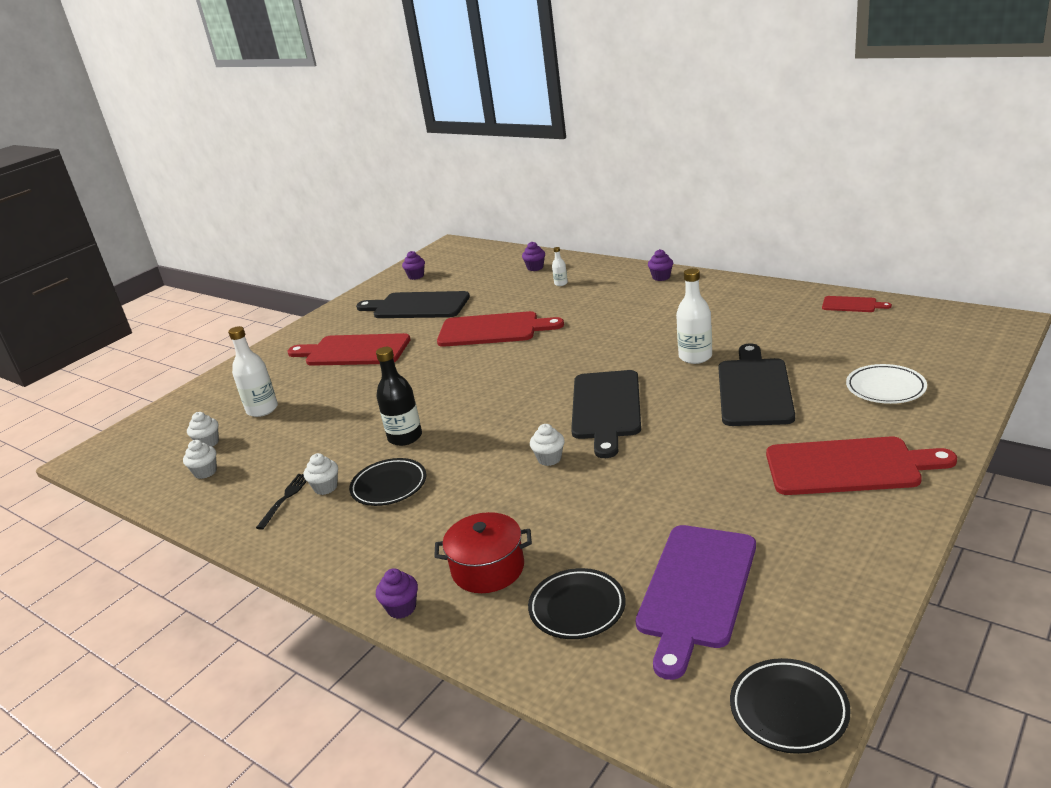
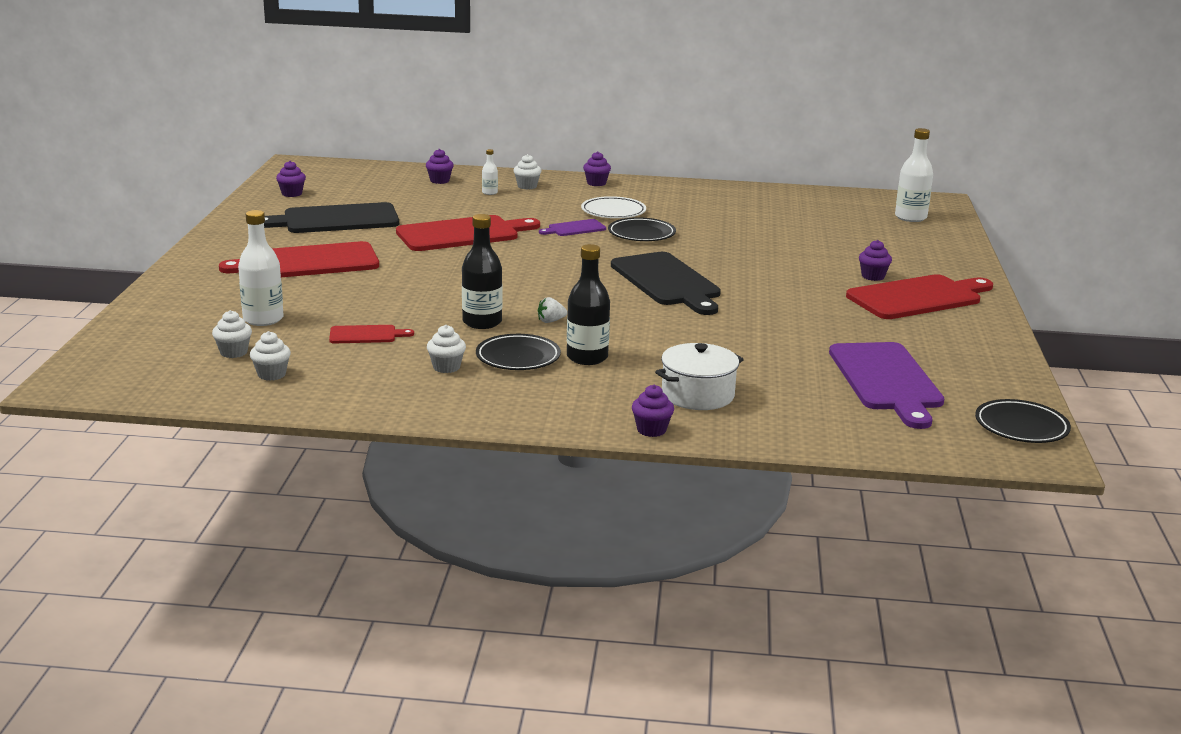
camera: 35 degrees left, 5 degrees down
black fork [256,474,307,530] -> none
red pot [434,512,532,593] -> white pot [655,343,744,410]
black plate [528,568,626,639] -> black plate moved to [608,217,676,241]
white cupcake [530,424,565,466] -> white cupcake moved to [513,154,541,190]
white bottle [676,268,712,364] -> white bottle moved to [895,128,933,222]
black cutting board [718,343,795,426] -> none
red cutting board [822,296,892,312] -> red cutting board moved to [329,325,414,343]
white plate [846,364,927,404] -> white plate moved to [581,196,646,218]
none -> white strawberry [538,297,567,323]
none -> purple cutting board [539,219,606,236]
none -> black bottle [567,244,610,365]
none -> purple cupcake [859,240,892,281]

